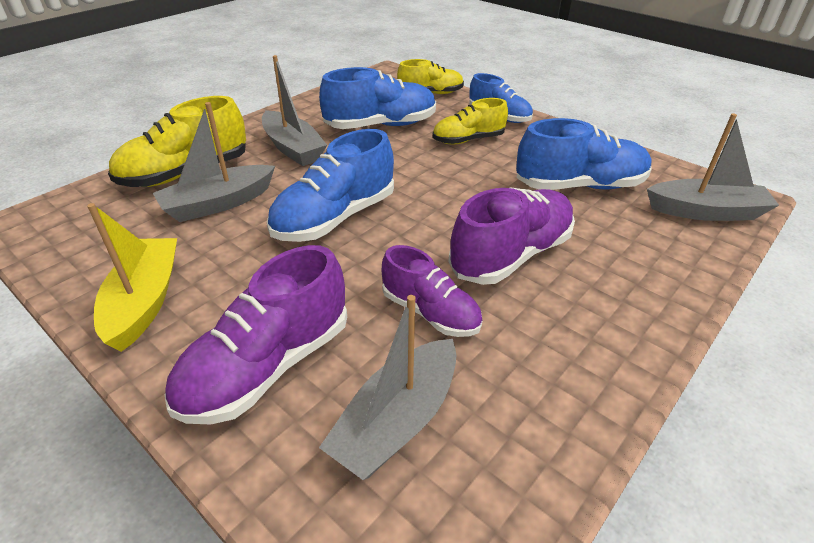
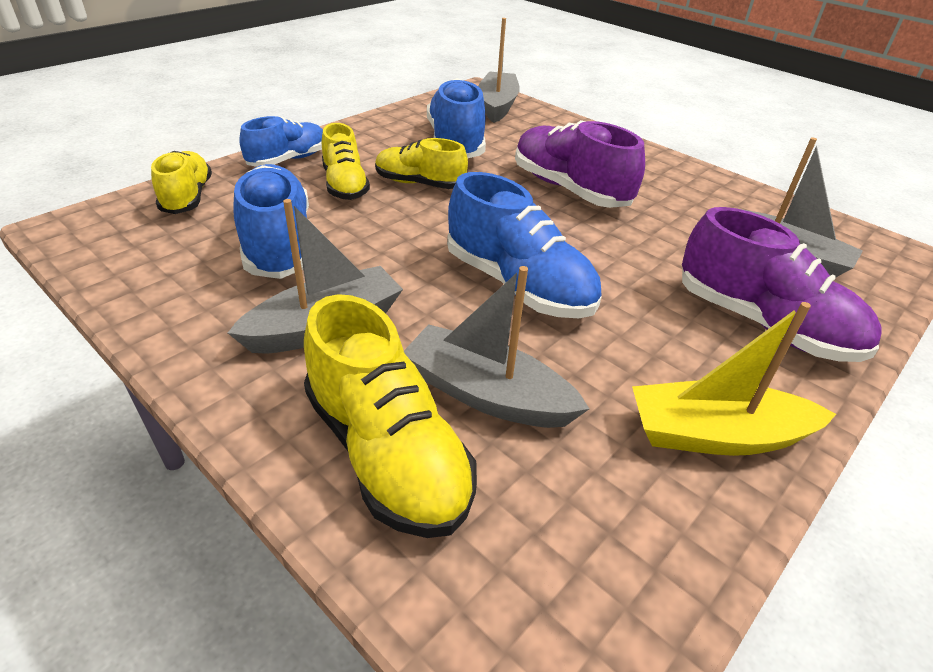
camera: 90 degrees left, 0 degrees up
grey boat [153,102,275,222] -> grey boat turned 150 degrees clockwise [404,266,590,428]
purple shoe [382,245,483,337] -> none
none -> yellow shoe [375,138,468,189]

